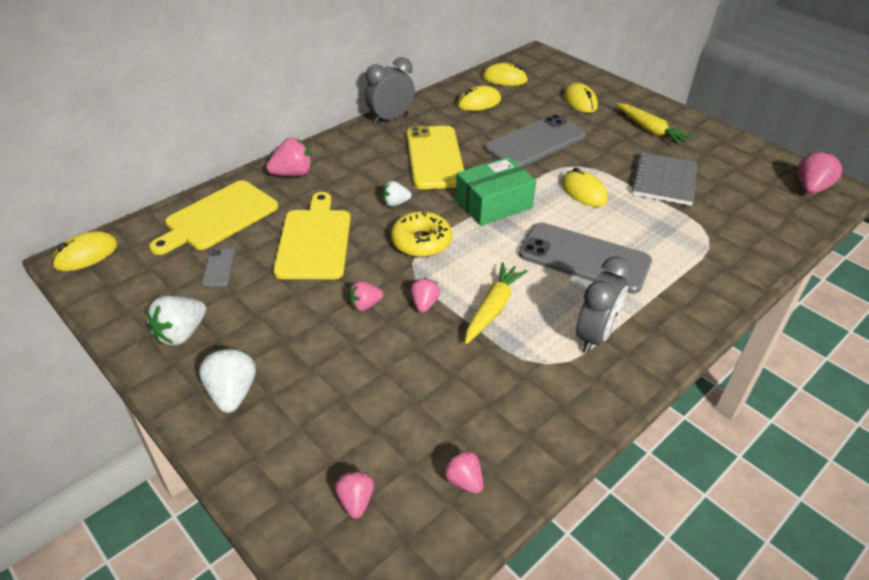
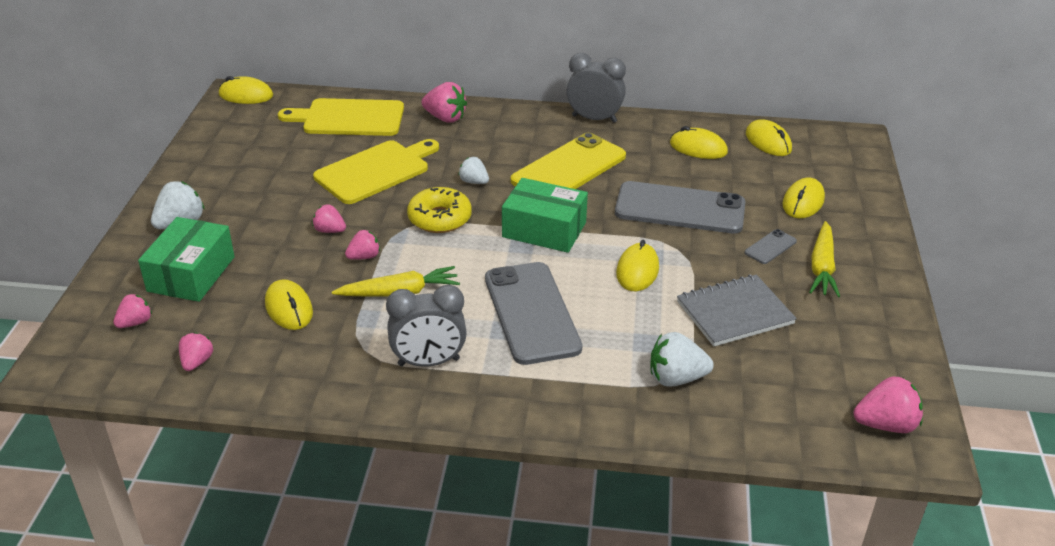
camera: 50 degrees right, 5 degrees down
white strawberry [147,296,206,346] -> white strawberry moved to [650,332,713,387]
grey phone [202,249,236,287] -> grey phone moved to [745,229,797,264]
none -> green box [138,217,235,302]
none -> yellow mouse [265,279,313,330]

